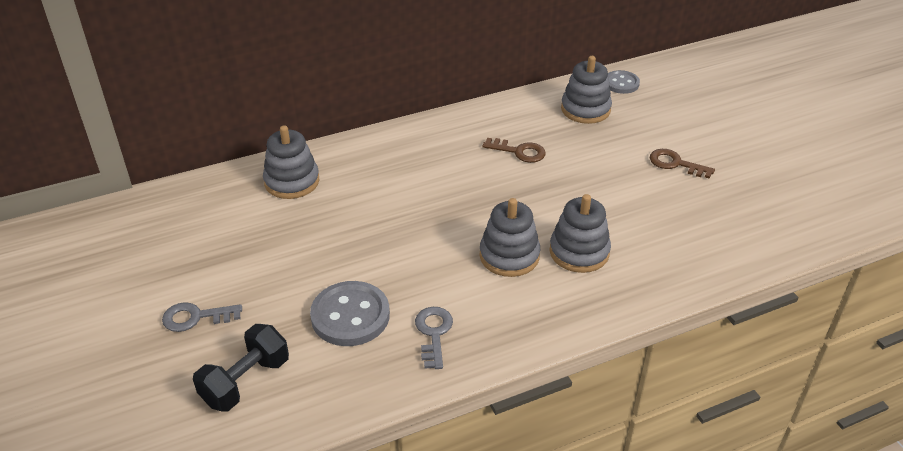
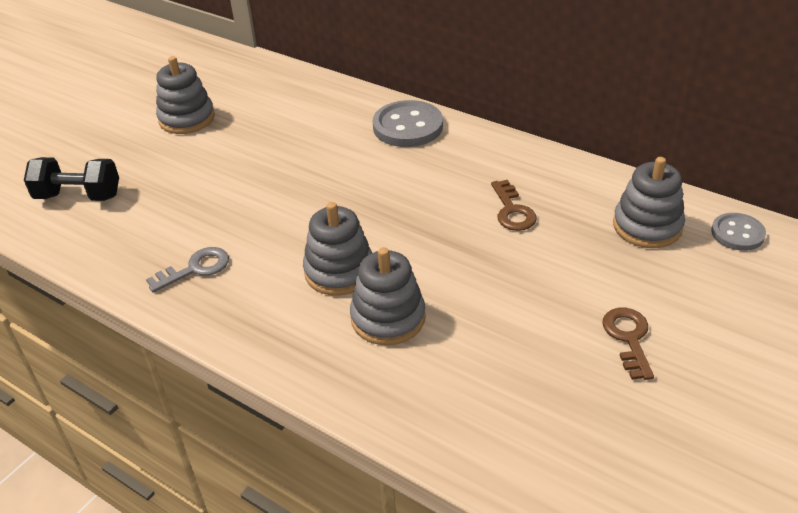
camera: 60 degrees right, 0 degrees up
grey key [162,302,242,332] -> none
grey stacking toy [263,125,320,199] -> grey stacking toy moved to [156,56,215,134]
grey button [310,281,390,346] -> grey button moved to [373,100,443,147]

